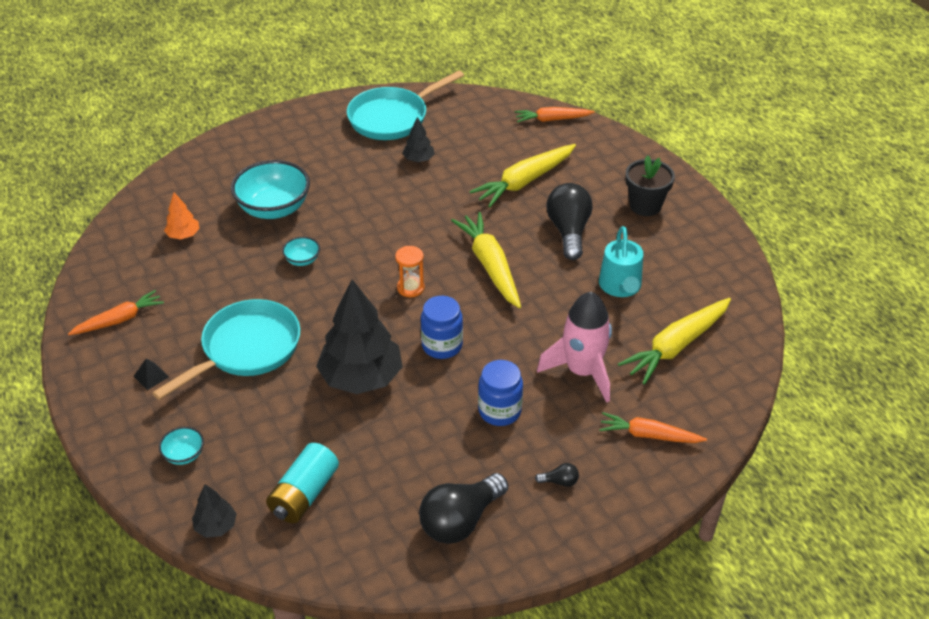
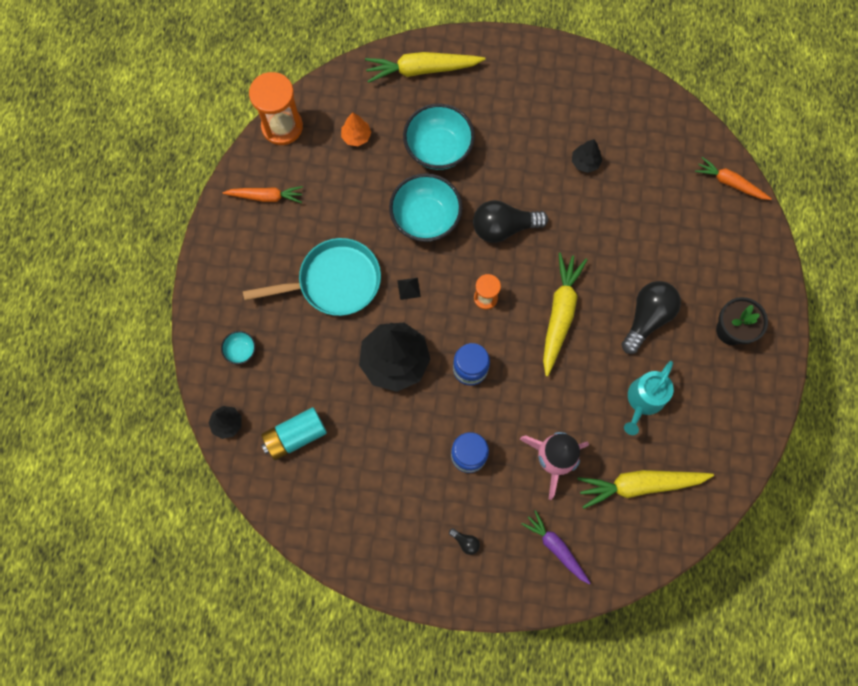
camera: 35 degrees right, 30 degrees up
black pyramid [134,359,169,390] -> black pyramid moved to [397,278,421,300]
turquoise bowl [282,237,320,266] -> turquoise bowl [389,173,462,242], size x2.16
turquoise pan [347,70,464,140] -> none
black light bulb [419,473,508,544] -> black light bulb moved to [473,200,548,243]
yellow carrot [469,144,576,207] -> yellow carrot moved to [365,52,485,83]
orange carrot [599,412,707,443] -> purple carrot [521,510,591,584]
none -> orange hourglass [249,72,303,145]

